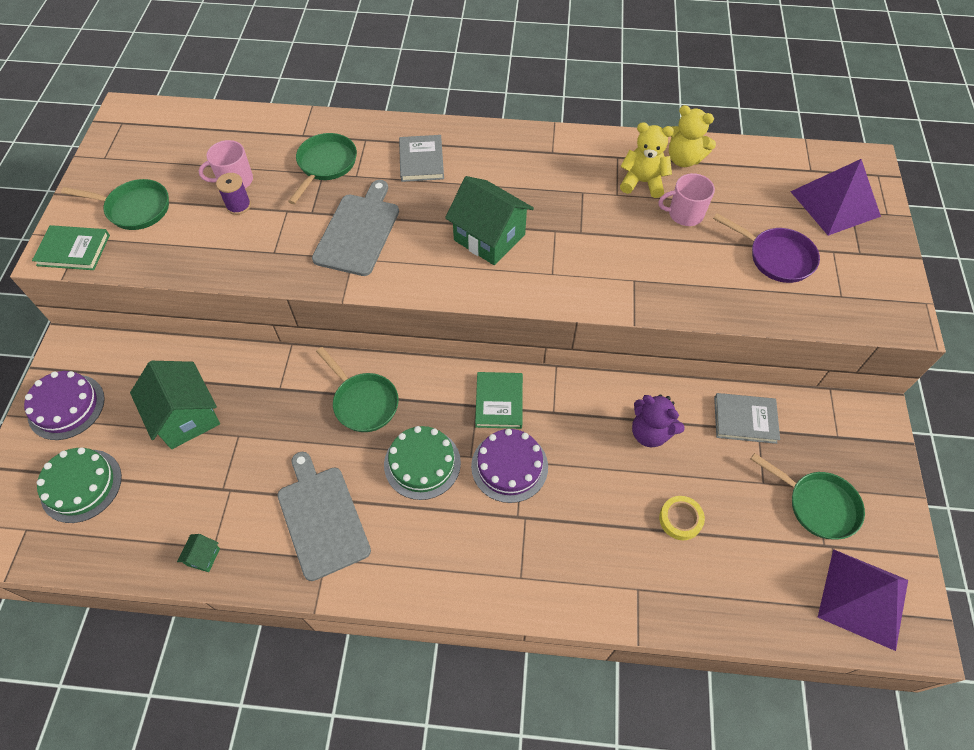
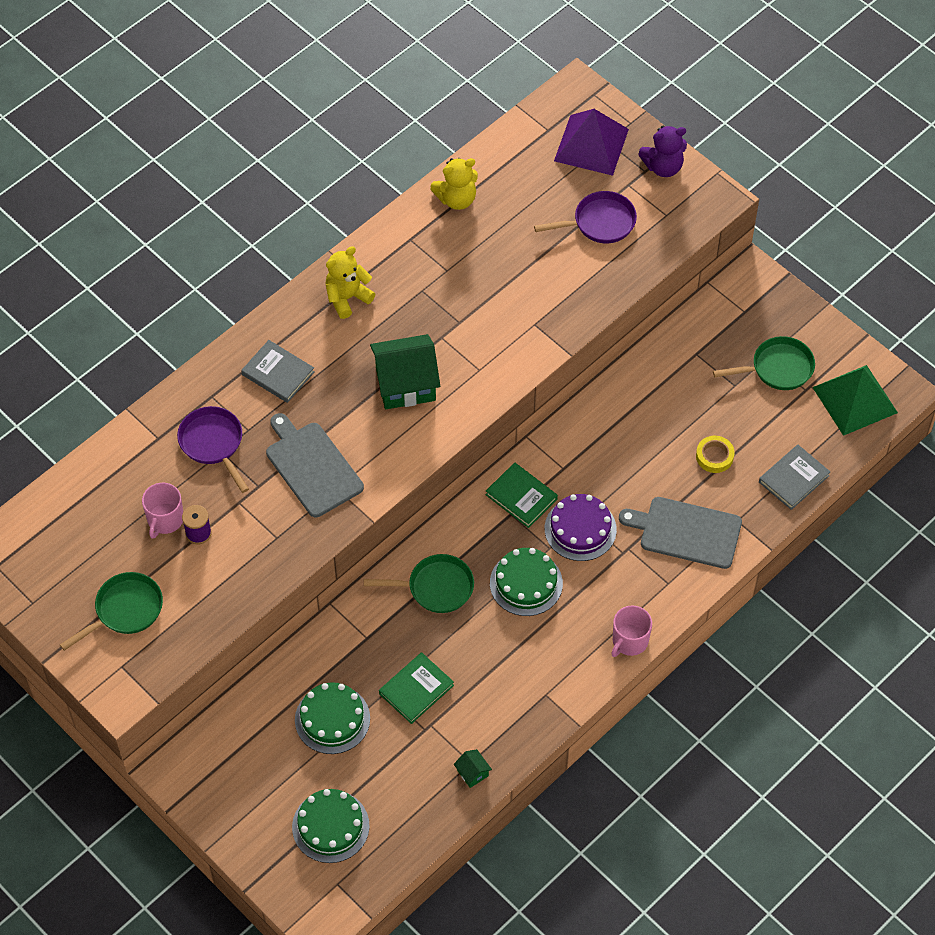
camera: 50 degrees left, 0 degrees up
purple cake [24,371,105,440] -> none
green book [32,225,110,270] -> green book moved to [379,652,454,724]
green house [130,361,220,449] -> green cake [295,682,370,754]
grey cutting board [278,452,371,581] -> grey cutting board moved to [619,497,742,569]
green pan [288,133,357,204] -> purple pan [177,406,249,493]
yellow teddy bear [620,122,674,198] -> yellow teddy bear moved to [326,246,375,319]
purple teddy bear [632,395,685,447] -> purple teddy bear moved to [638,126,687,177]
pink mug [659,173,715,226] -> pink mug moved to [611,606,652,657]
grey book [714,393,780,444] -> grey book moved to [759,445,830,510]
purple pyramid [818,549,908,651] -> green pyramid [812,365,898,436]

